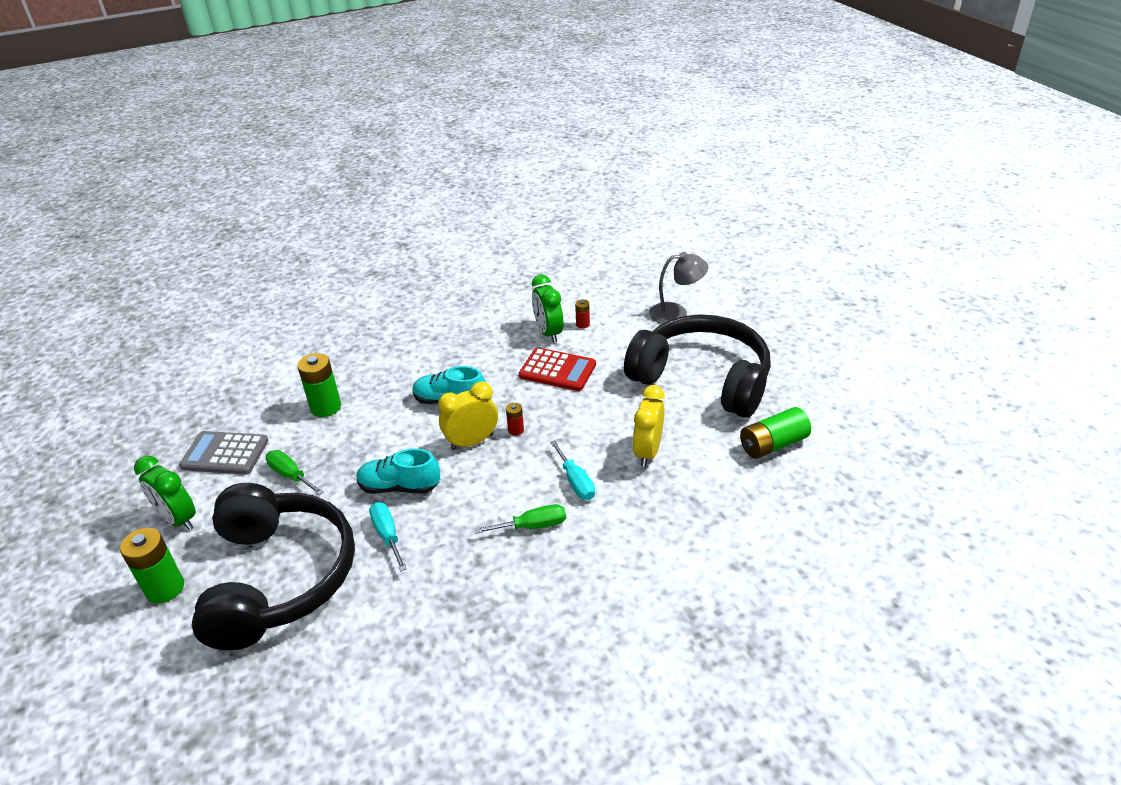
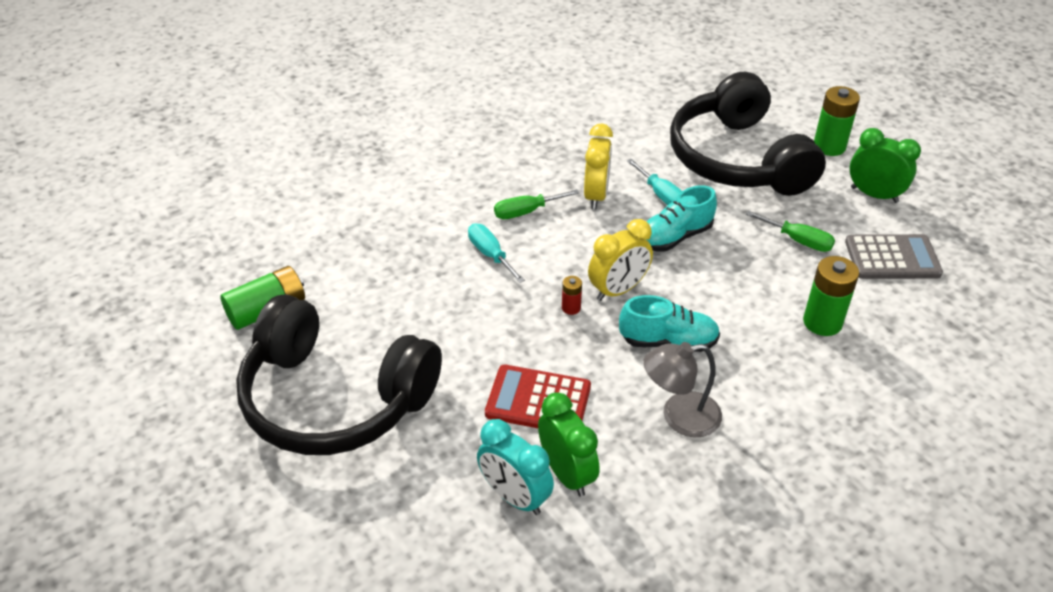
camera: 170 degrees right, 5 degrees up
turquoise shoe [357,448,440,494] -> turquoise shoe turned 150 degrees clockwise [646,185,717,252]
red battery [575,299,590,329] -> turquoise clock [477,419,554,515]
yellow clock [633,385,665,467] -> yellow clock moved to [584,124,613,210]
grey lamp [649,252,708,324] -> grey lamp moved to [643,342,722,437]

